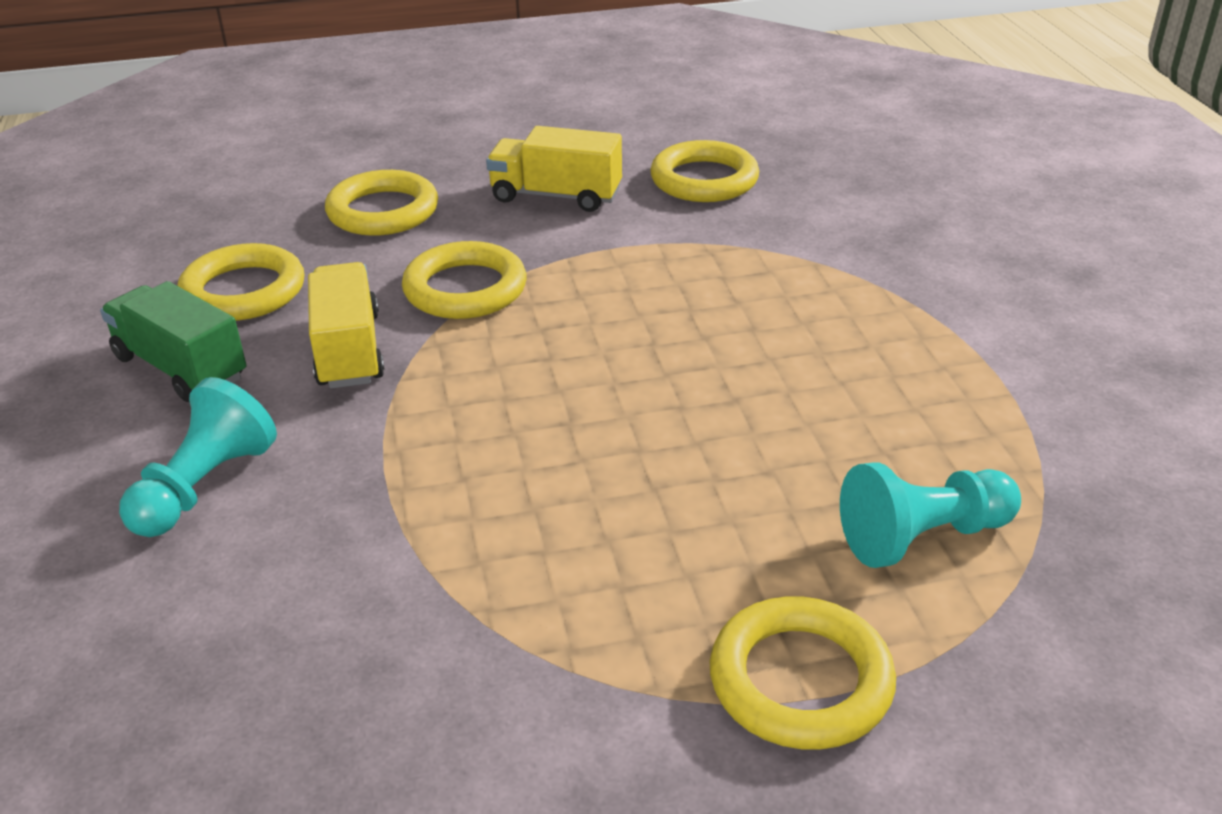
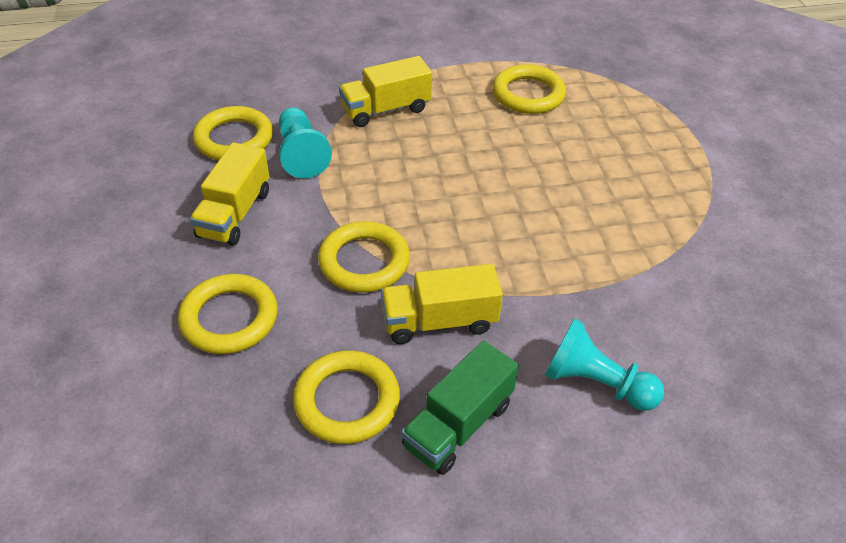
camera: 90 degrees left, 10 degrees up
yellow ring [709,596,896,750] -> yellow ring moved to [493,64,566,114]
turquoise pawn [840,462,1021,568] -> turquoise pawn moved to [279,107,332,178]
none -> yellow truck [339,56,432,127]

